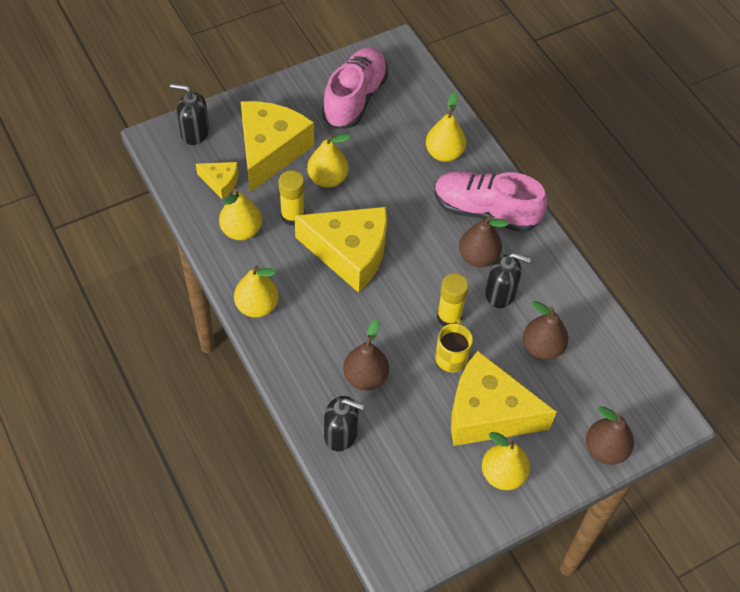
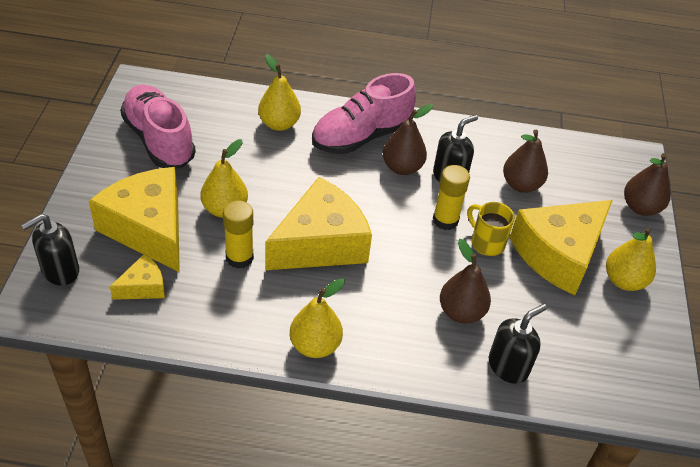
camera: 55 degrees left, 10 degrees down
yellow pear [219,189,262,240] -> none

